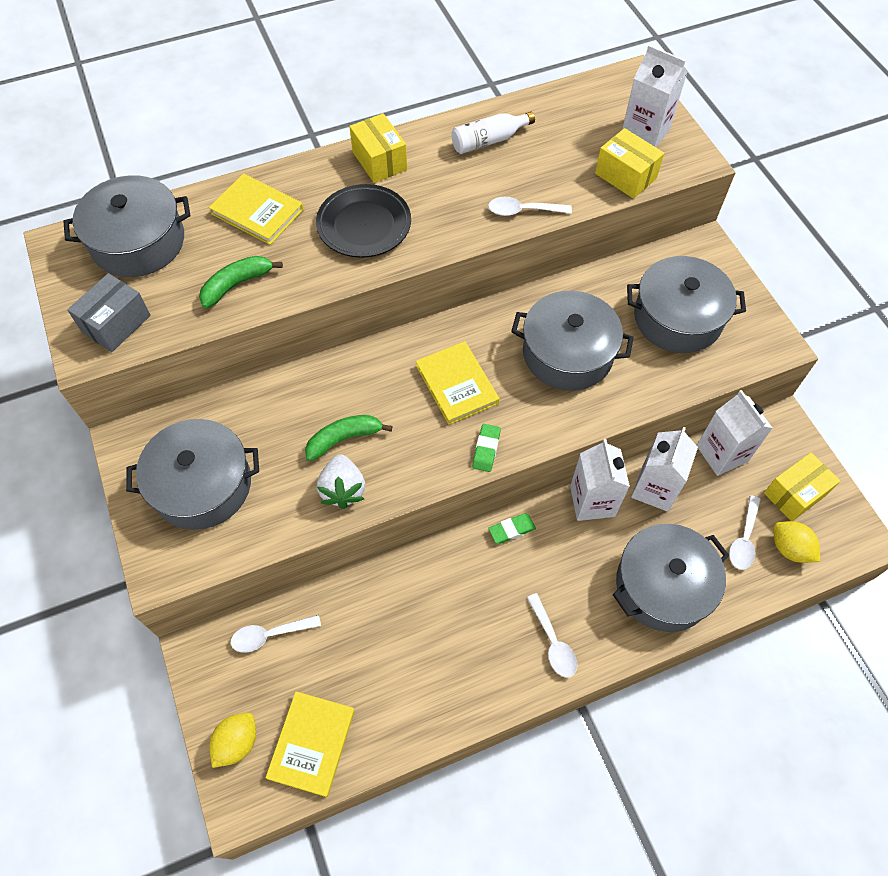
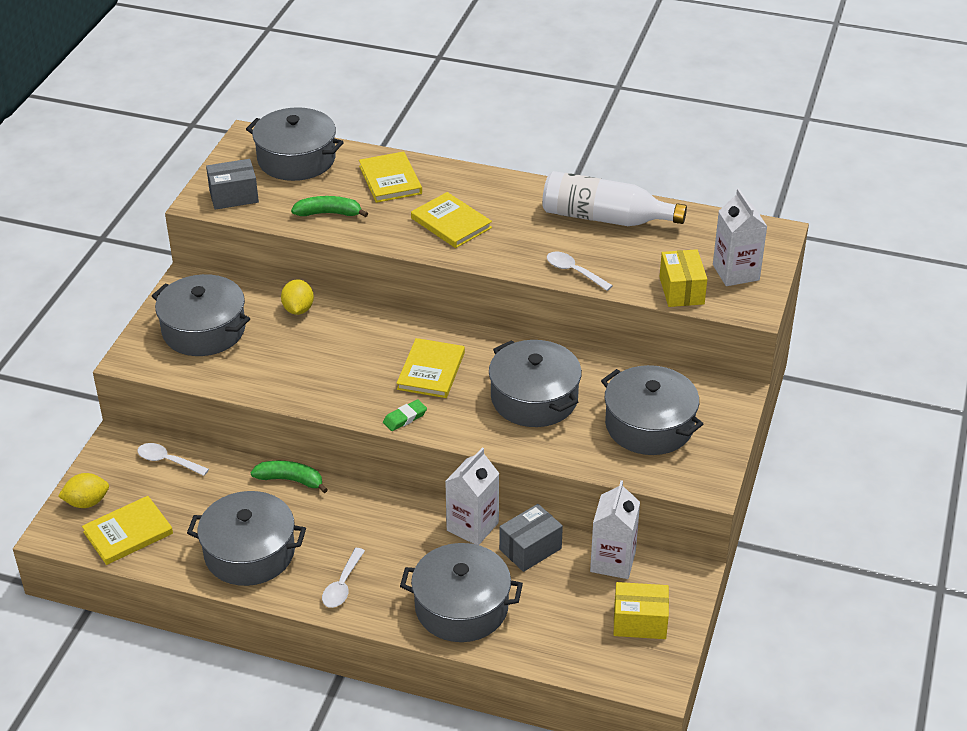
camera: 40 degrees right, 20 degrees down
green banana [305,415,393,461] -> green banana moved to [250,461,328,493]
black plate [316,184,411,258] -> yellow book [411,192,492,248]
white strawberry [317,454,365,509] -> none
yellow box [349,113,407,183] -> none
white bottle [451,112,535,154] -> white bottle [542,171,687,226], size x1.76
green eraser [488,513,536,544] -> none
white carton [631,427,698,512] -> grey box [499,504,563,572]
white spoon [729,495,761,570] -> none
yellow lemon [774,521,820,563] -> yellow lemon moved to [281,279,314,315]
none -> grey pot [187,491,306,586]

